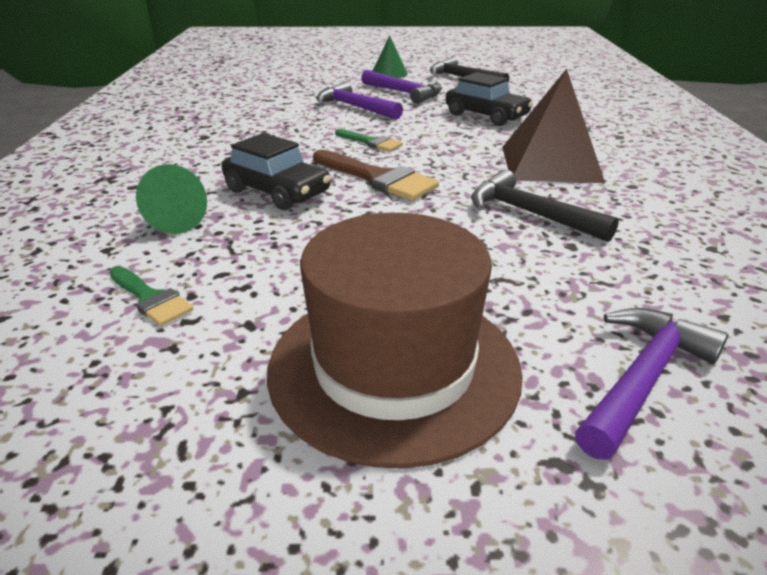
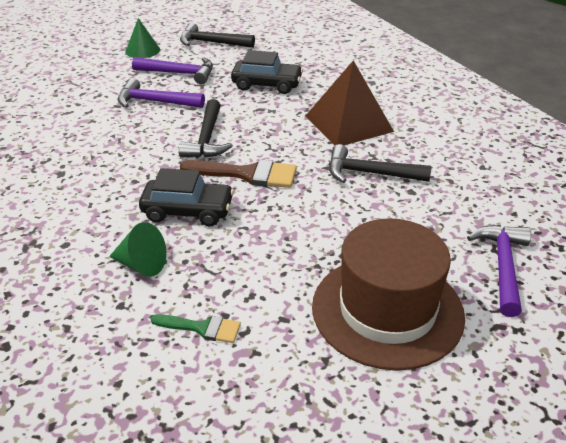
camera: 30 degrees left, 5 degrees up
green brush [335,129,403,152] -> black hammer [179,99,233,158]

